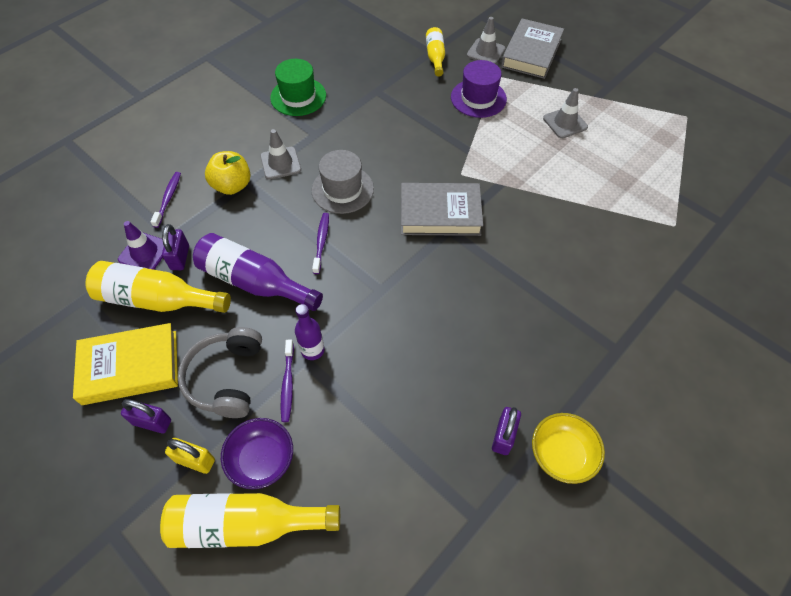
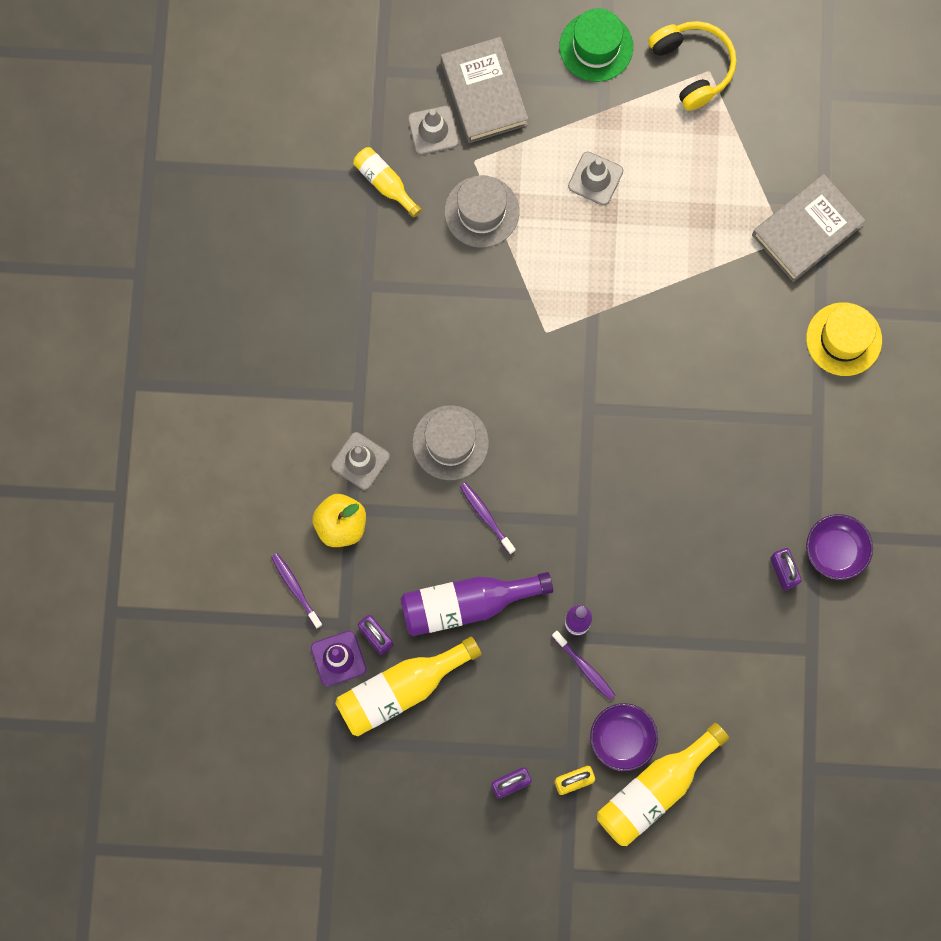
camera: 40 degrees left, 20 degrees up
yellow book [73,323,178,405] -> none
grey headphones [177,327,262,418] -> none
green hat [270,59,326,116] -> green hat moved to [559,8,633,82]
grey book [401,183,483,236] -> grey book moved to [752,174,866,282]
purple hat [451,60,507,118] -> grey hat [444,175,519,248]
yellow bowl [532,413,605,484] -> purple bowl [806,514,873,580]
none -> yellow headphones [648,21,737,111]
none -> yellow hat [806,302,882,376]

